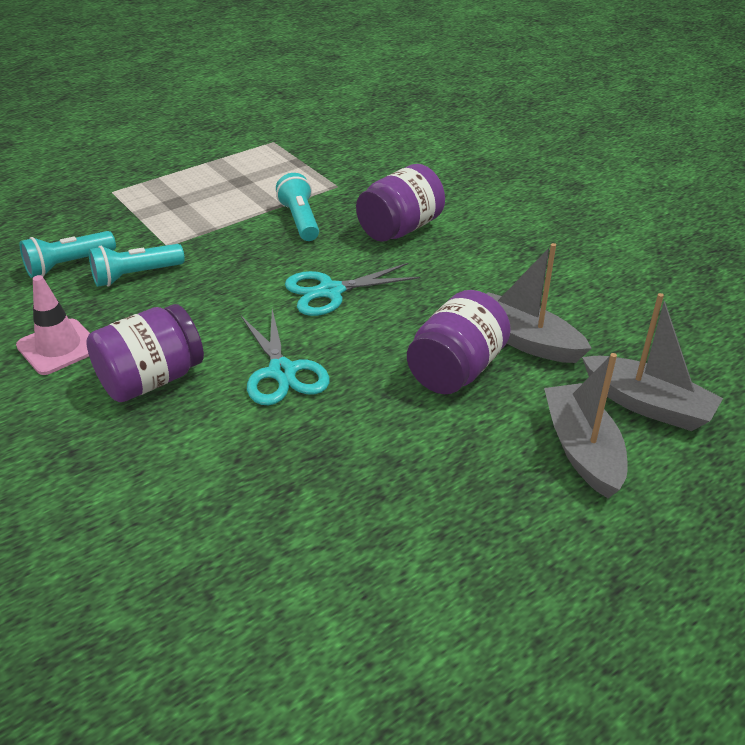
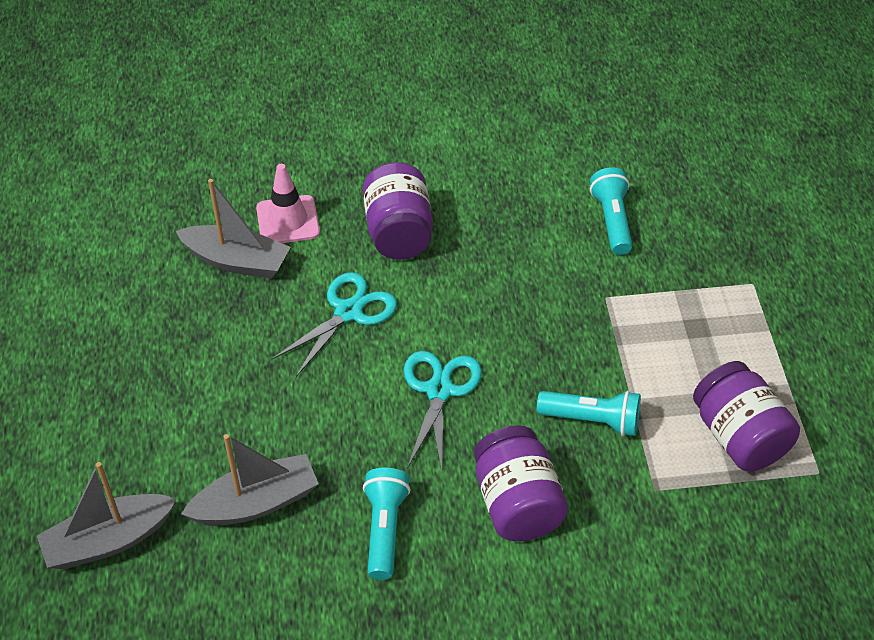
camera: 120 degrees right, 10 degrees up
pink traffic cone [16,275,90,375] -> pink traffic cone moved to [256,164,320,243]
turquoise flashlight [89,244,185,287] -> turquoise flashlight moved to [363,468,411,580]
turquoise scissors [241,309,330,405] -> turquoise scissors turned 120 degrees clockwise [272,272,397,377]
purple jar [407,290,511,394] -> purple jar moved to [693,361,800,471]
grey boat [544,353,628,498] -> grey boat moved to [176,179,291,279]

